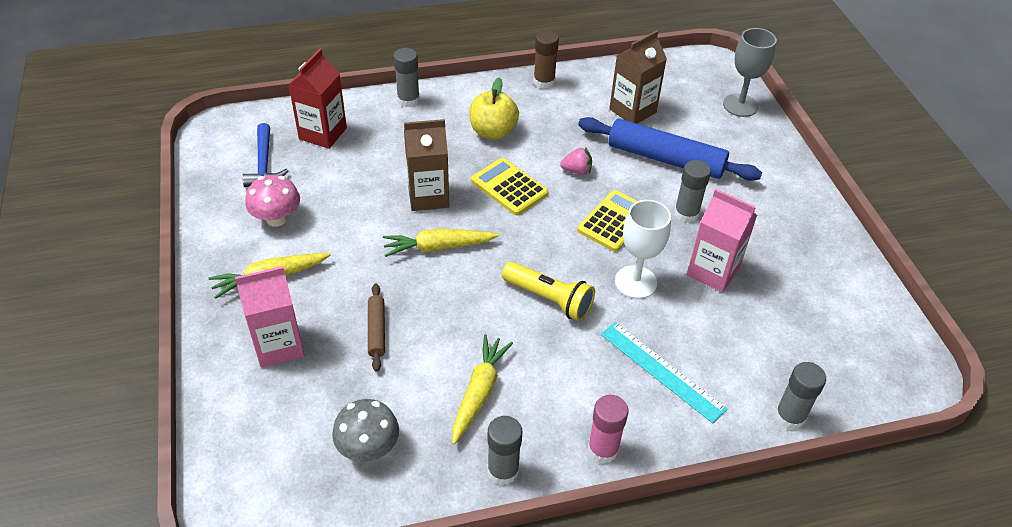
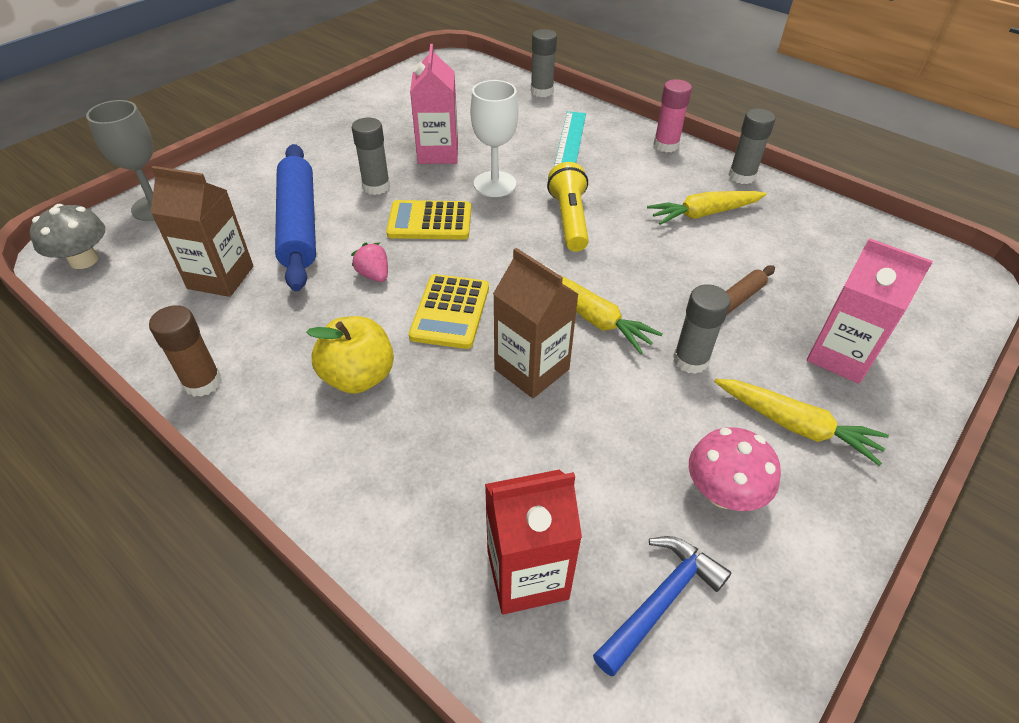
camera: 125 degrees left, 0 degrees up
grey mushroom [332,399,399,462] -> grey mushroom moved to [30,204,105,269]
grey glue stick [393,48,420,107] -> grey glue stick moved to [673,284,731,374]

